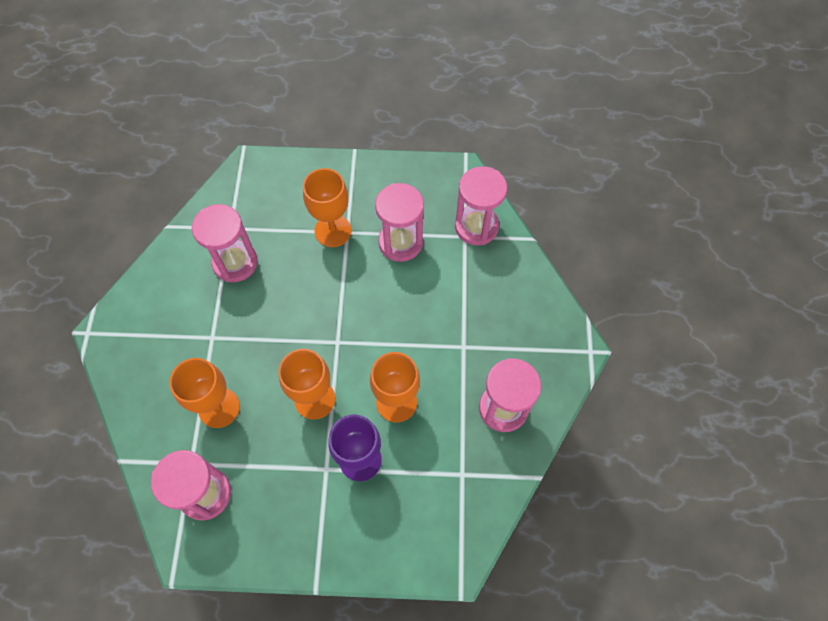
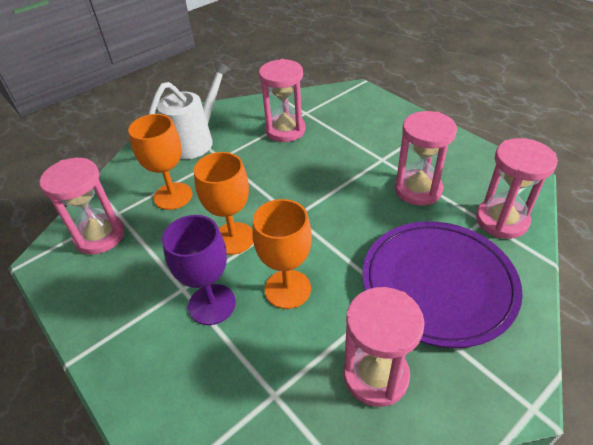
camera: 50 degrees right, 20 degrees down
orange goblet [303,168,351,247] -> none
none -> white watering can [148,61,231,159]
none -> purple plate [363,221,523,348]

